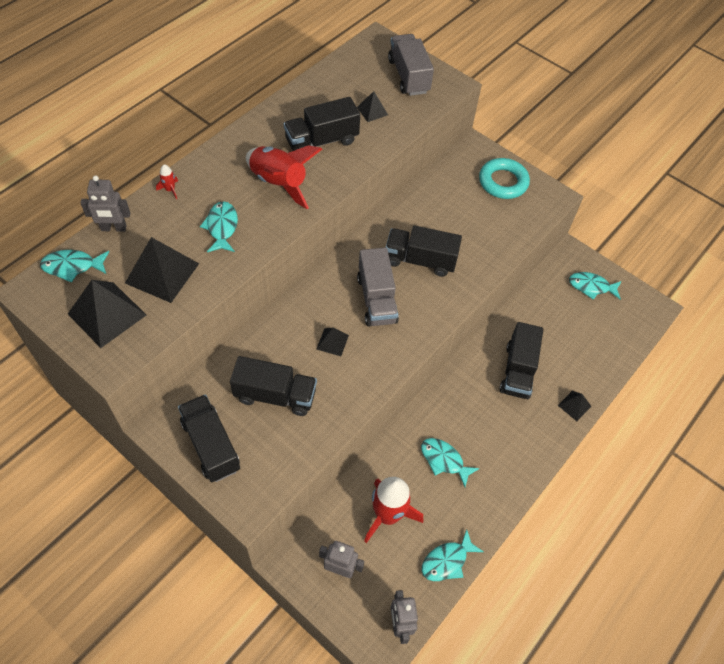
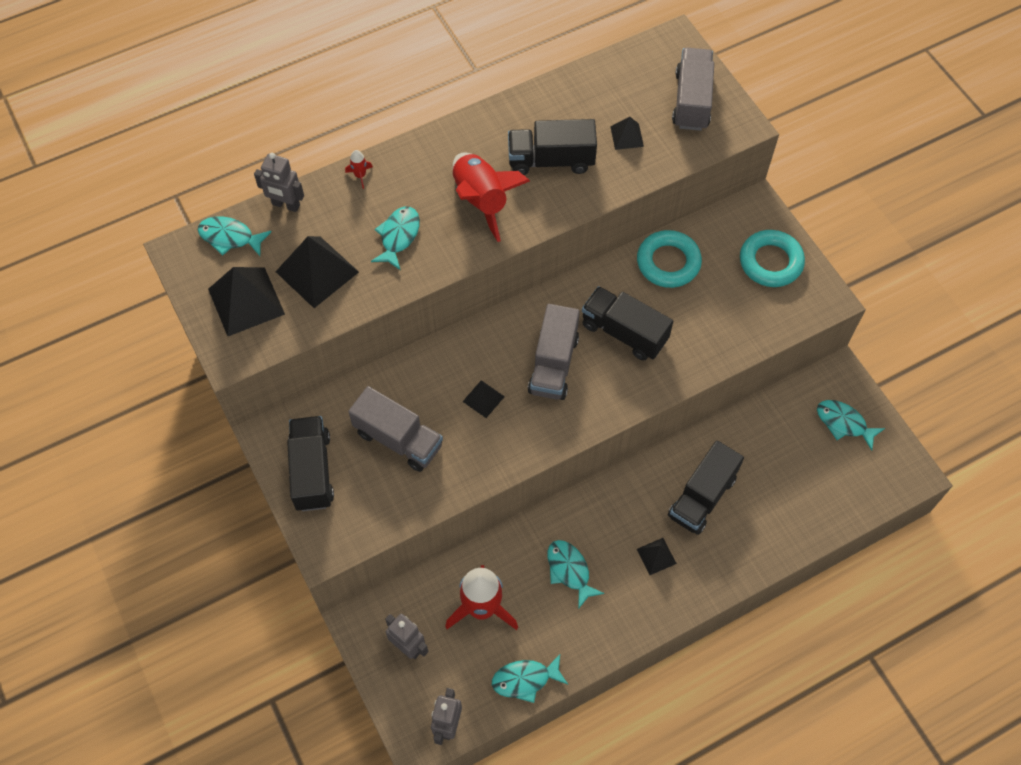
camera: 25 degrees right, 5 degrees up
black truck [230,356,317,416] -> grey truck [348,386,443,472]
black pyramid [558,391,591,421] -> black pyramid moved to [637,538,677,575]
none -> turquoise ring [637,230,702,288]

